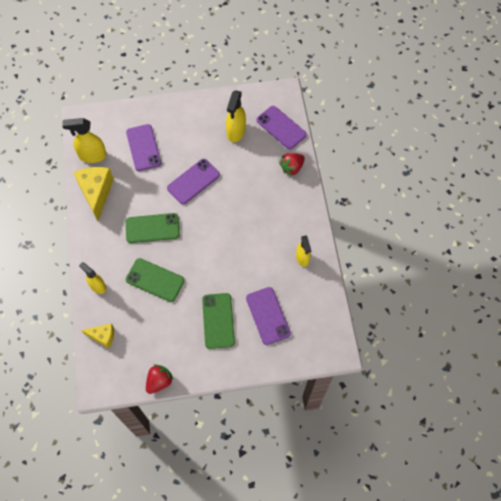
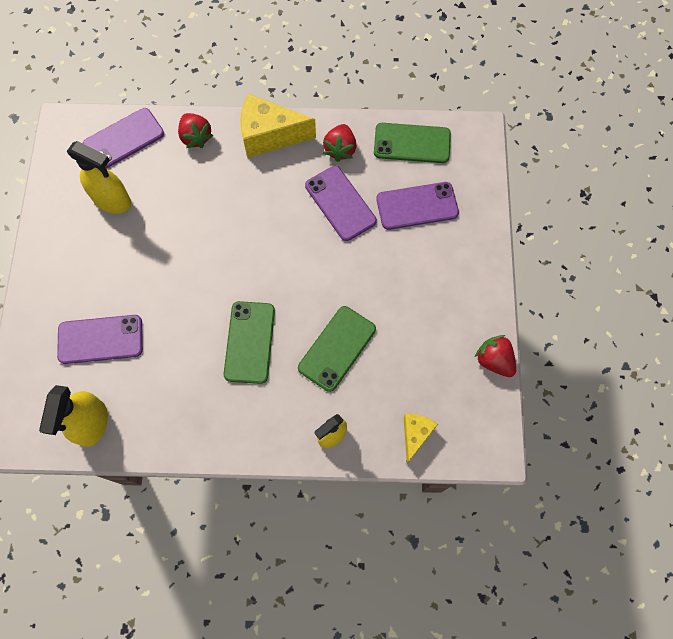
camera: 80 degrees left, 5 degrees up
yellow cheese [73,167,114,221] -> yellow cheese moved to [240,94,316,158]
purple phone [167,159,220,205] -> purple phone moved to [305,166,377,241]
green phone [202,293,235,349] -> green phone moved to [374,123,451,163]
yellow spray bottle [296,236,311,267] -> red strawberry [323,124,357,162]

